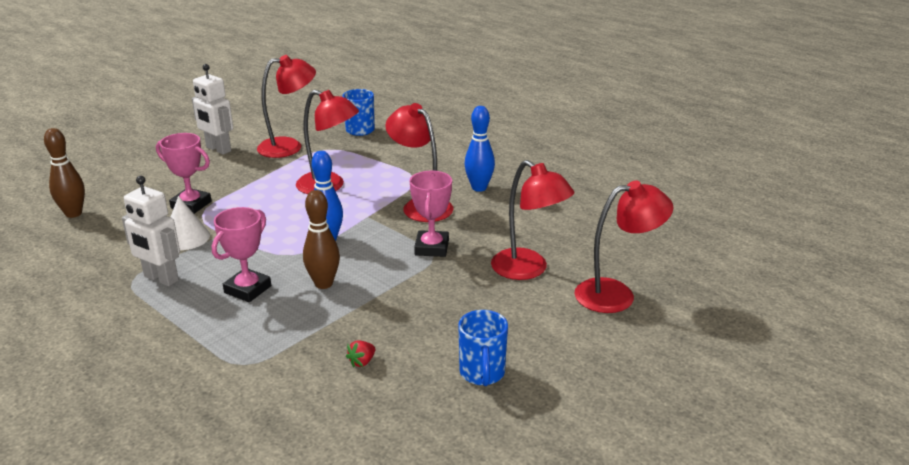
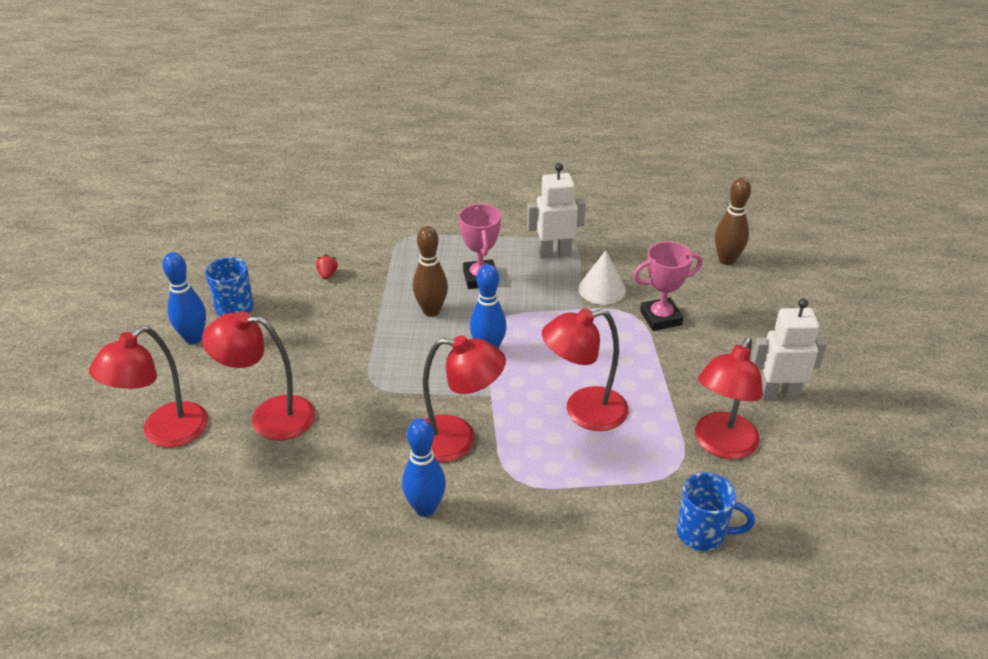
camera: 140 degrees right, 10 degrees up
pink trophy [410,171,452,257] -> none
none -> blue bowling pin [163,252,206,344]

